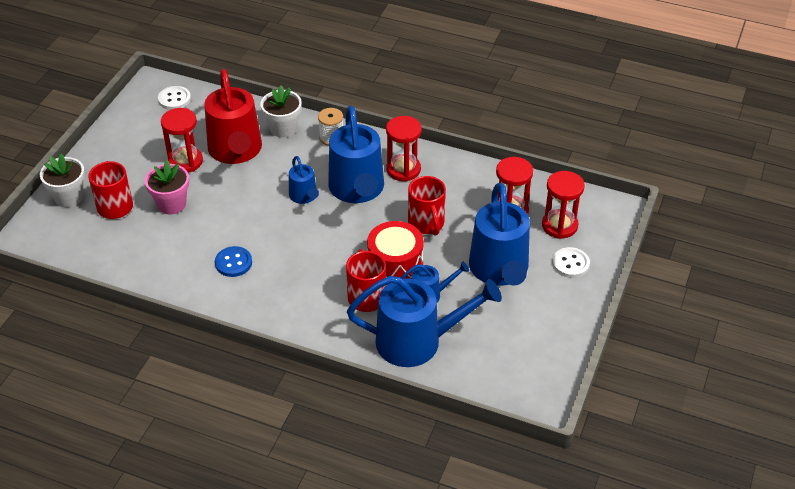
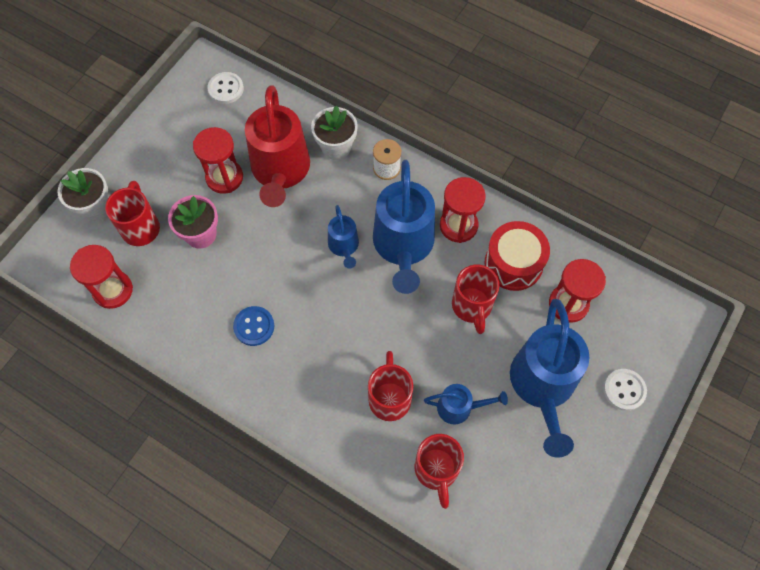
camera: 10 degrees right, 20 degrees up
blue watering can [347,276,502,367] -> red mug [414,434,464,509]
red drum [367,221,424,279] -> red drum moved to [485,221,550,291]
red hourglass [542,171,585,239] -> red hourglass moved to [70,245,133,309]

